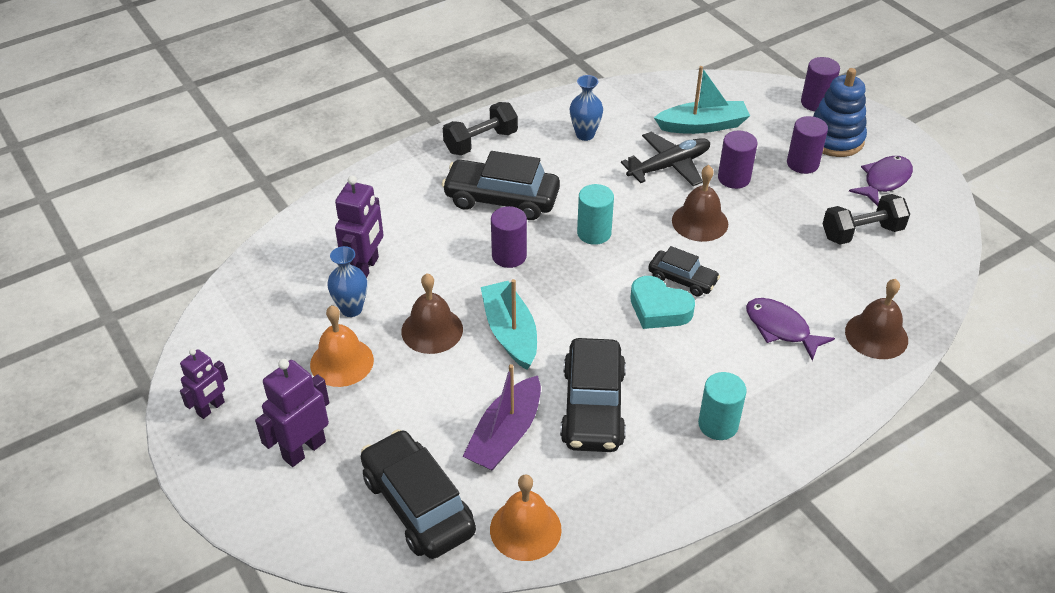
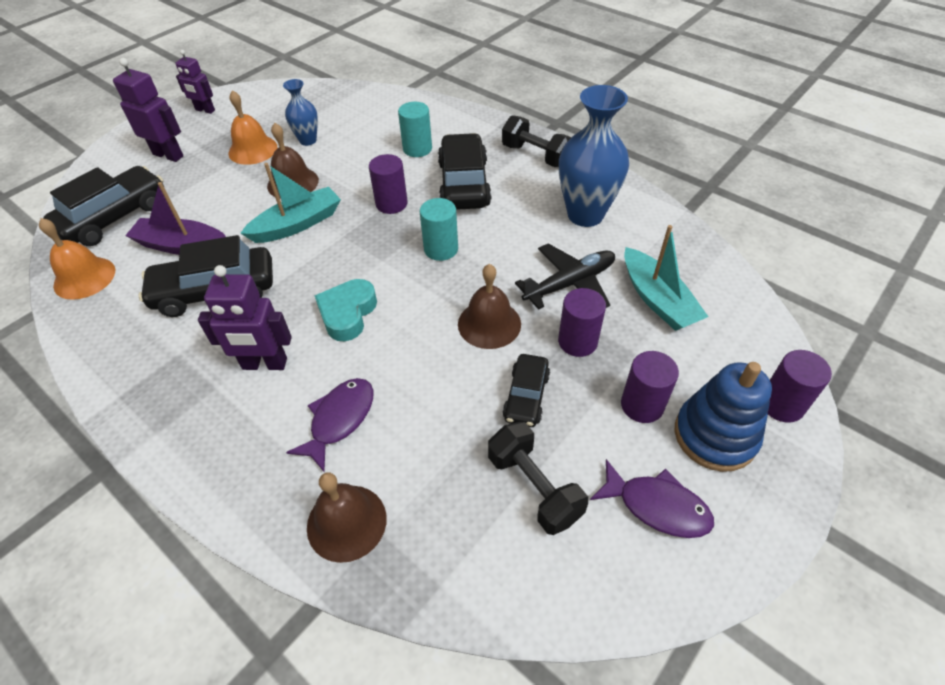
camera: 75 degrees right, 5 degrees up
purple robot [335,176,384,278] -> purple robot moved to [198,265,292,370]
blue vase [570,75,603,141] -> blue vase [559,85,629,227], size x1.85
black plane [621,132,710,186] -> black plane turned 75 degrees counterclockwise [515,243,615,310]
black car [648,246,720,297] -> black car moved to [503,354,550,427]
turquoise cylinder [698,372,747,440] -> turquoise cylinder moved to [398,102,432,157]

